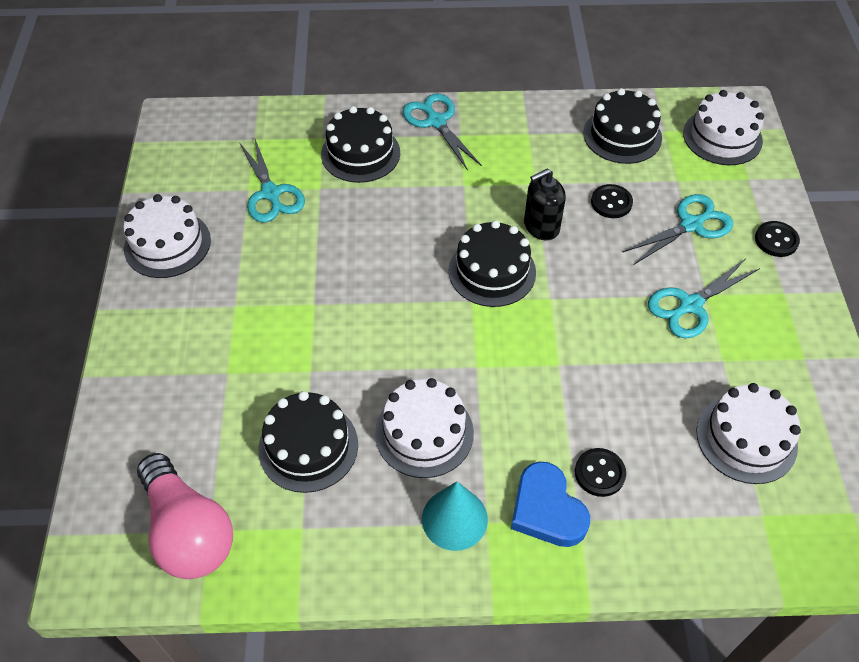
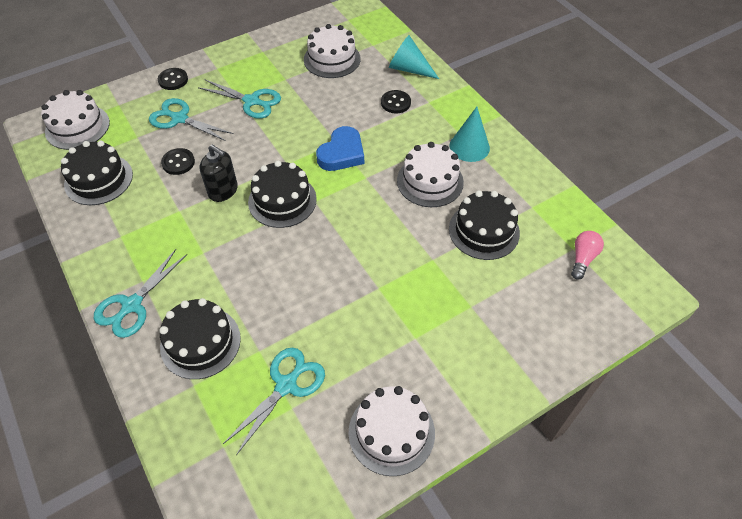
camera: 120 degrees left, 0 degrees up
pink light bulb [137,453,233,579] -> pink light bulb [571,231,604,280], size x0.51
blue heart [511,462,590,547] -> blue heart moved to [316,126,364,171]
none -> turquoise cone [389,35,439,79]

